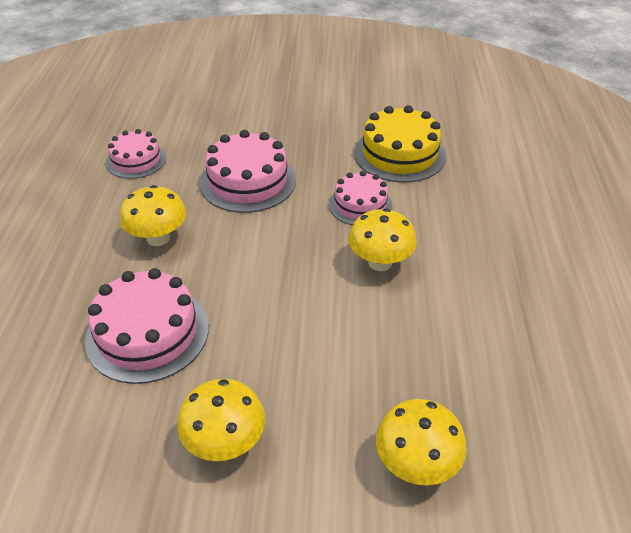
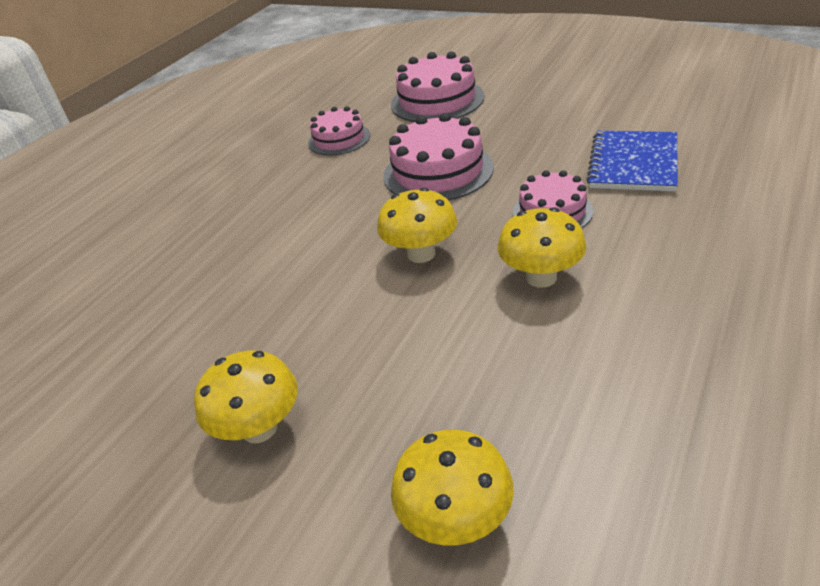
camera: 30 degrees right, 5 degrees down
pink cake [85,268,209,384] -> pink cake moved to [391,51,484,122]
yellow mushroom [120,185,186,246] -> yellow mushroom moved to [377,188,457,263]
yellow cake [354,105,446,183] -> blue notebook [586,131,678,191]

